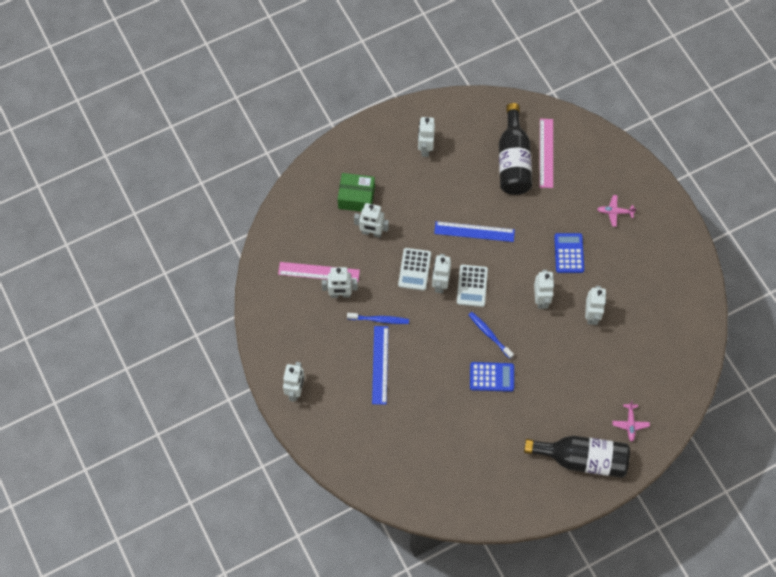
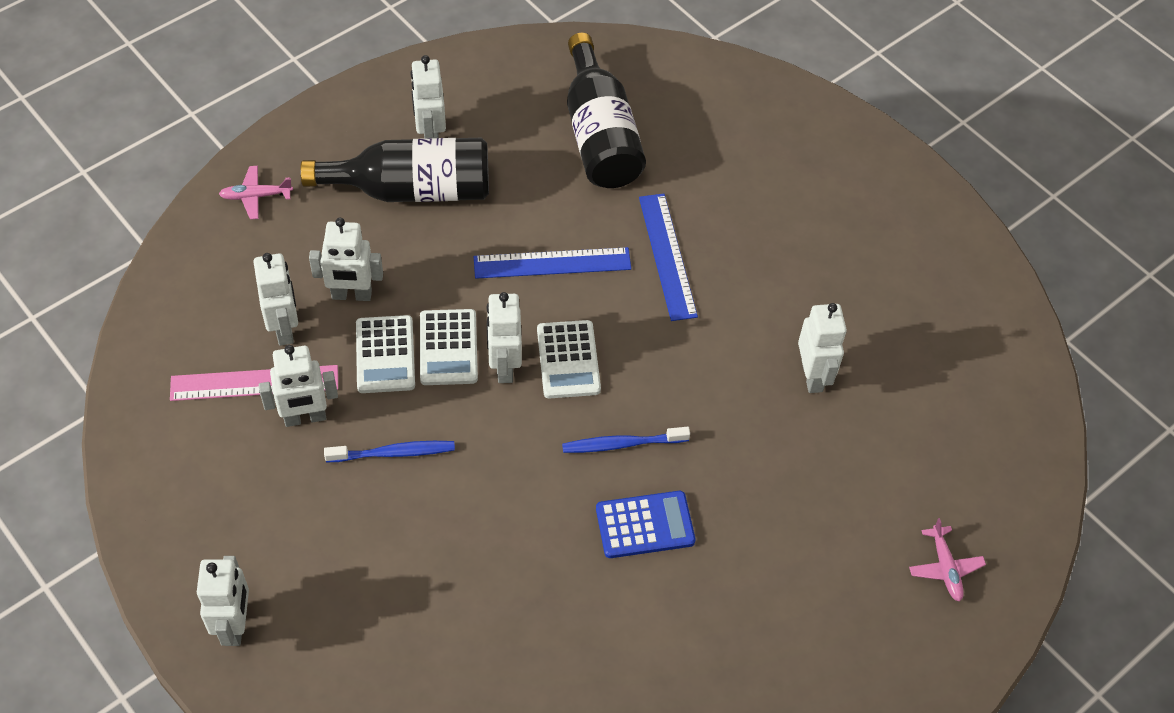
camera: 15 degrees left, 10 degrees down
green box [338,173,375,212] -> none
blue ruler [372,326,388,405] -> blue ruler moved to [639,194,698,321]
blue toothbrush [468,312,514,359] -> blue toothbrush turned 45 degrees counterclockwise [562,427,690,453]
black bottle [524,436,630,478] -> black bottle moved to [300,138,489,202]
white robot [534,270,555,309] -> white robot moved to [253,253,298,346]
pink ruler [540,119,553,188] -> none
blue calculator [554,233,584,273] -> none
pink plane [597,195,636,227] -> pink plane moved to [219,166,293,219]
none -> white calculator [356,315,415,393]

